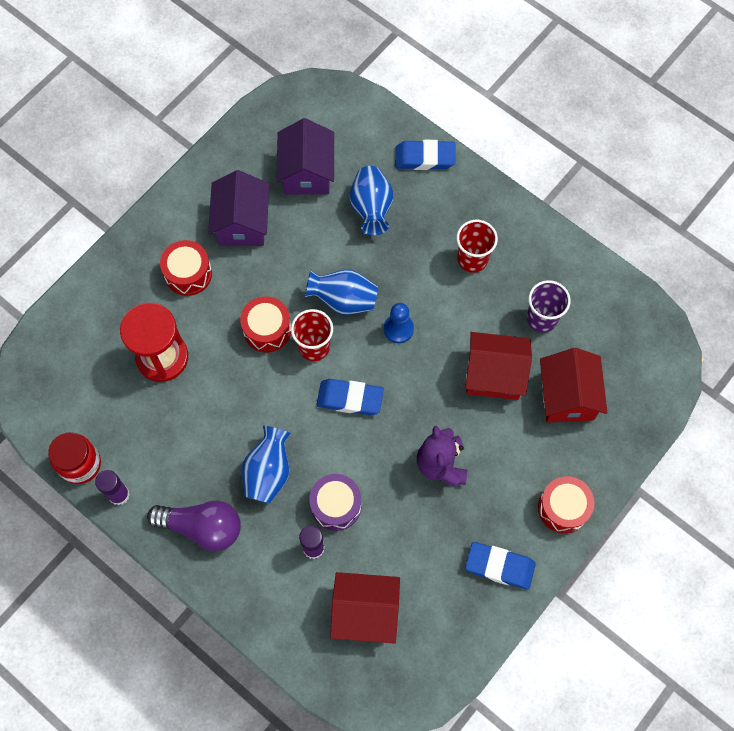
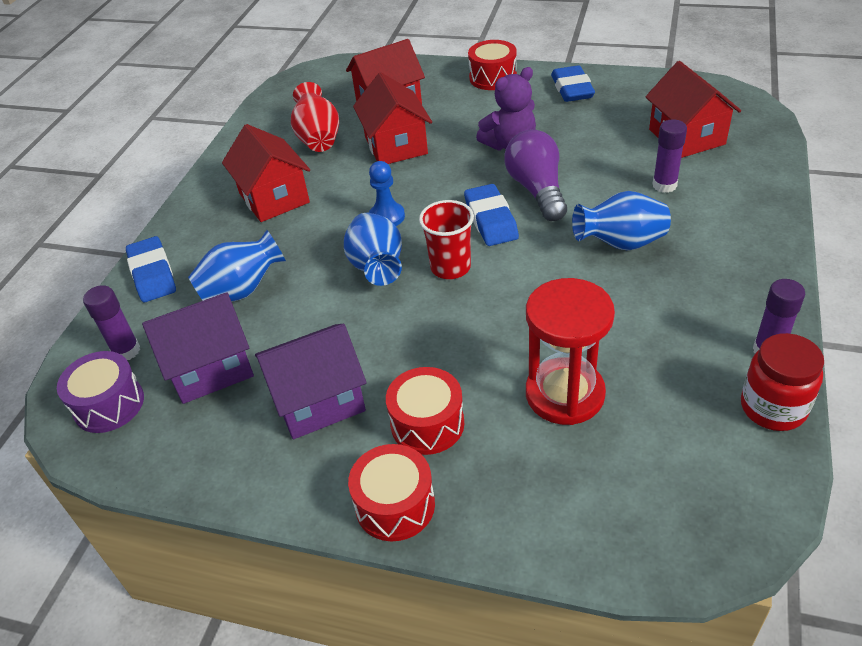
camera: 110 degrees left, 25 degrees down
purple light bulb [147,500,241,551] -> purple light bulb moved to [504,129,567,221]
red drum [240,296,291,352] -> red drum moved to [348,444,435,541]
purple drum [309,474,361,531] -> purple drum moved to [57,351,144,433]
red cup [457,220,498,273] -> red house [222,124,310,222]
purple cup [527,280,571,333] -> red vase [291,82,339,152]
none -> purple glue stick [83,285,140,360]

